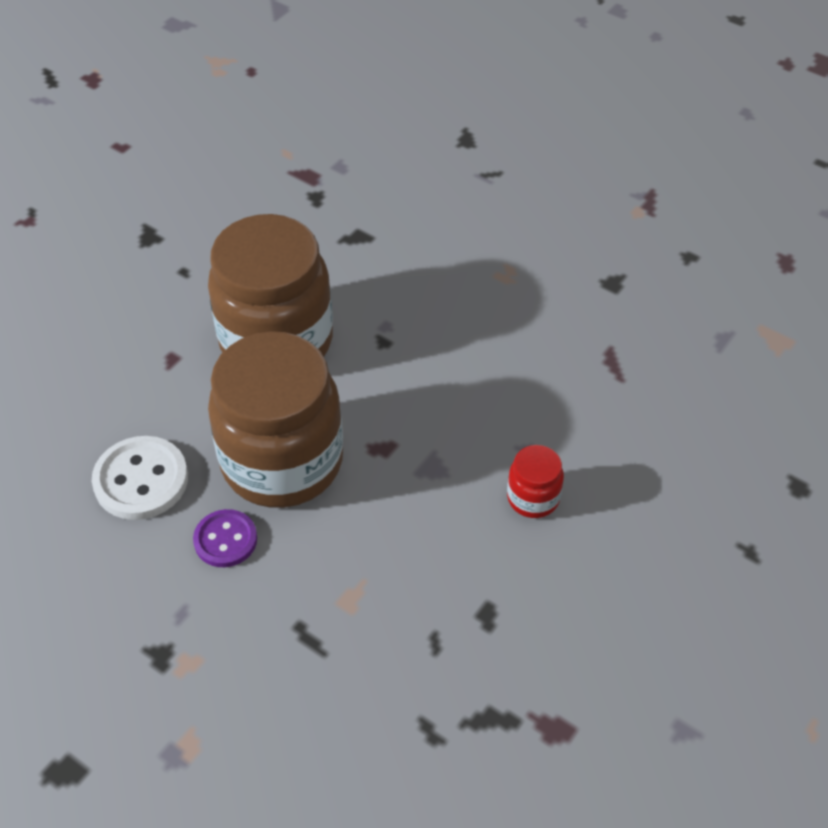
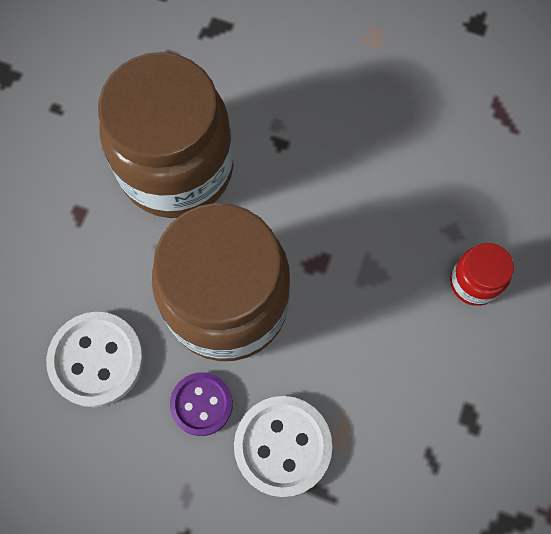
camera: 15 degrees left, 20 degrees up
none -> white button [234,396,332,497]

